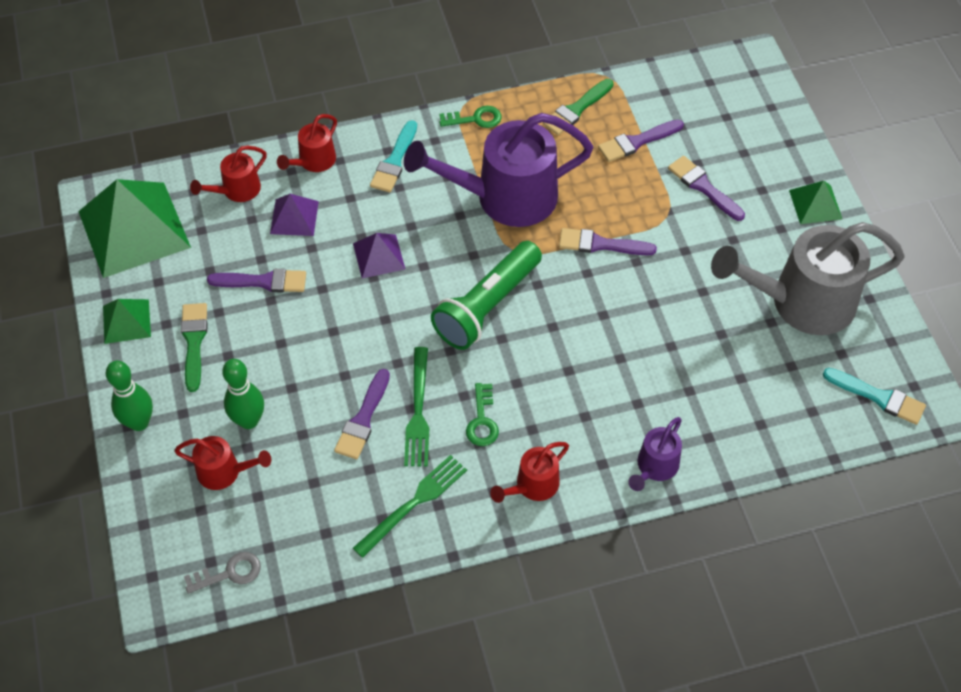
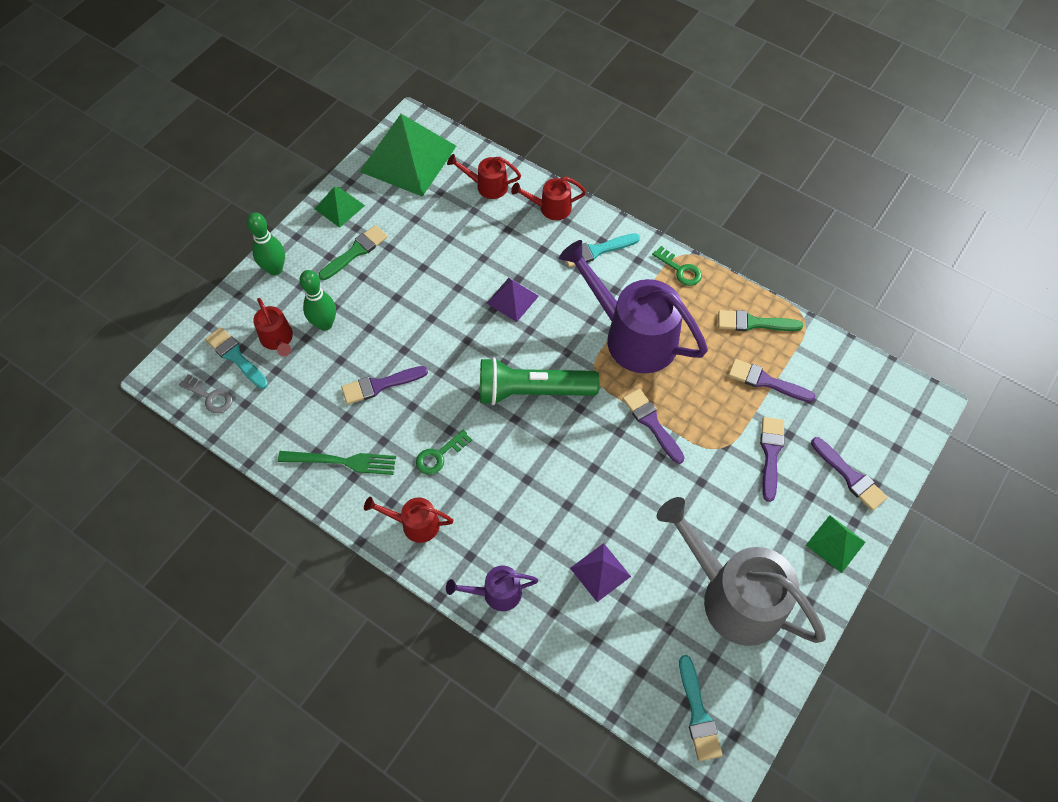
camera: 50 degrees right, 5 degrees up
purple brush [207,269,306,293] -> purple brush moved to [811,437,888,511]
purple pyramid [270,194,319,236] -> purple pyramid moved to [570,543,631,602]
green fork [404,347,429,467] -> none
none -> turquoise brush [205,327,268,389]

